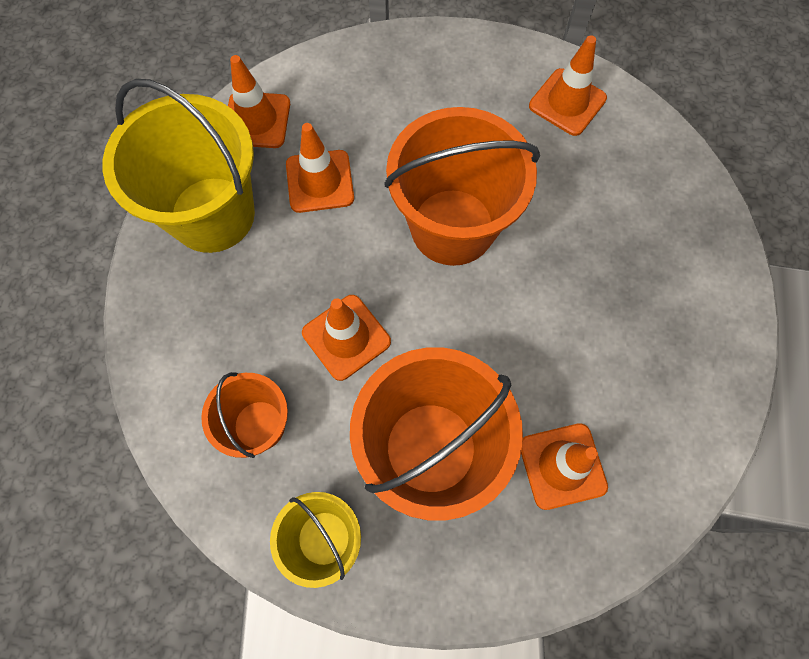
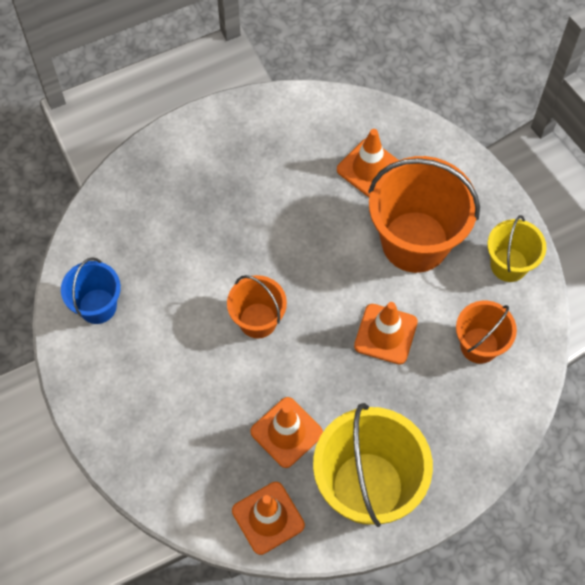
camera: 125 degrees left, 5 degrees down
orange bucket [384,107,540,266] -> orange bucket [227,275,287,338], size x0.55
orange traffic cone [529,35,607,136] -> blue bucket [61,257,121,324]

